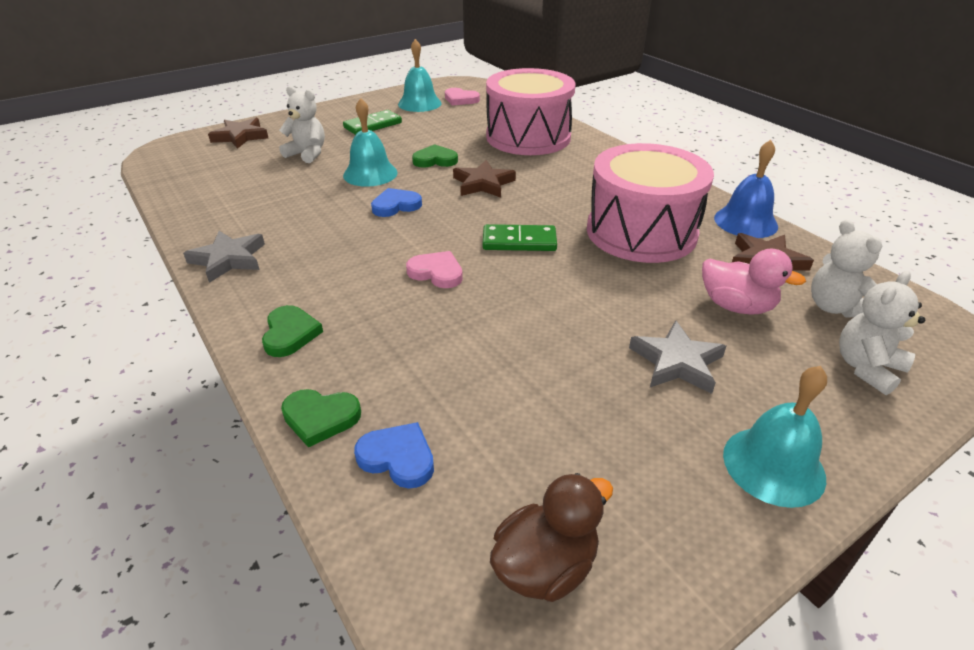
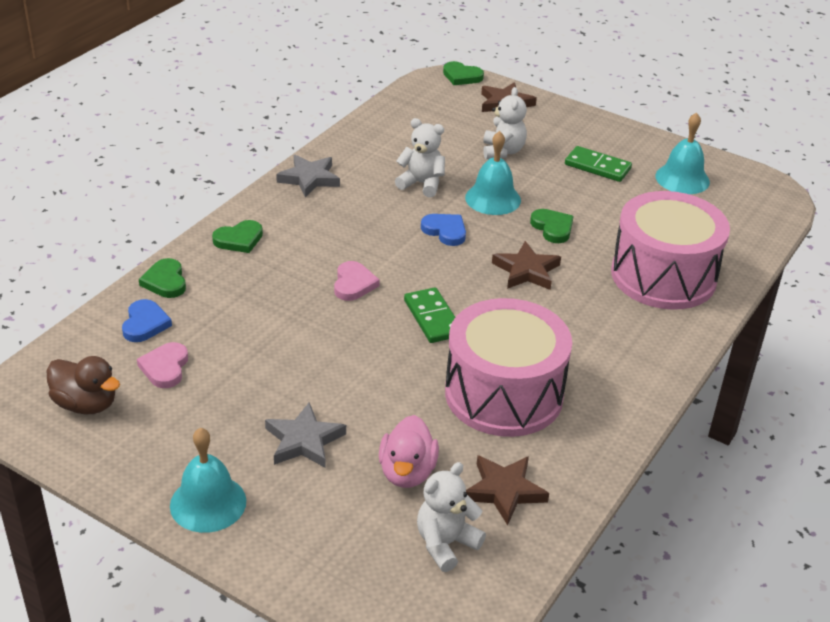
camera: 65 degrees right, 0 degrees up
pink heart [445,88,480,105] -> pink heart moved to [137,342,188,388]
blue bell [714,140,778,238] -> none
white teddy bear [839,271,925,395] -> white teddy bear moved to [395,118,445,198]
none -> green heart [443,61,484,85]

